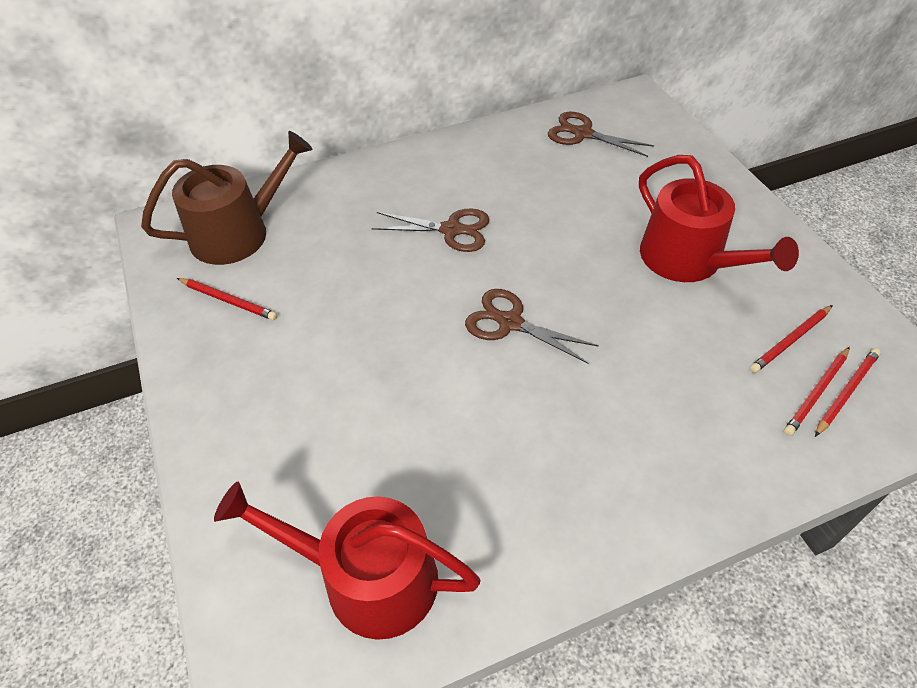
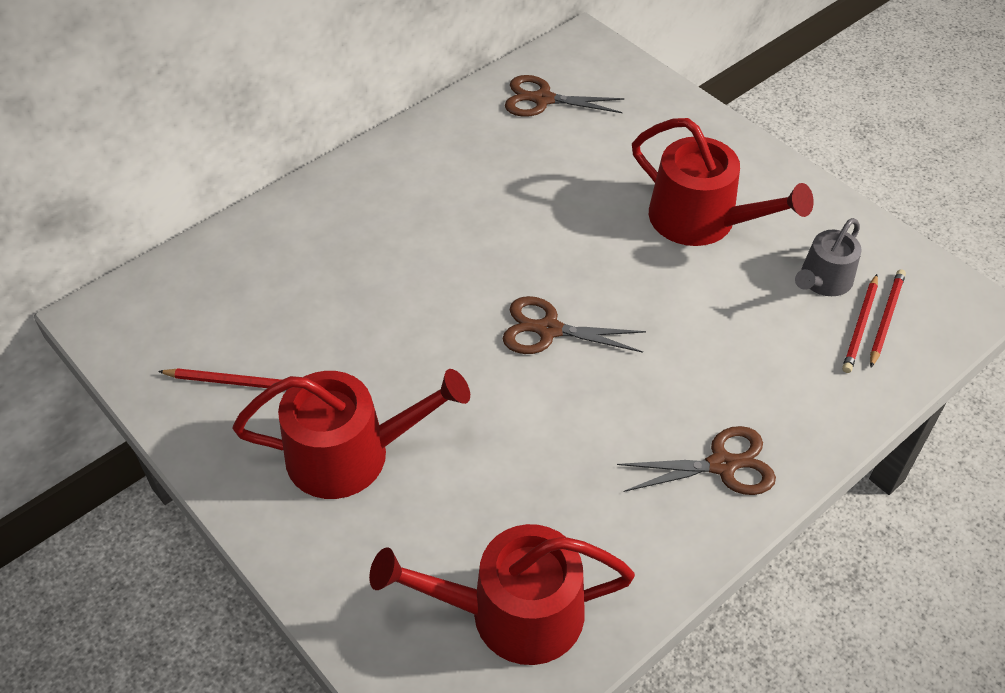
camera: 20 degrees left, 0 degrees up
brown watering can [141,131,313,265] -> none
brown scissors [372,209,489,252] -> brown scissors moved to [617,426,776,495]
red pencil [750,305,833,373] -> grey watering can [795,218,862,296]
none -> red watering can [233,369,470,499]

